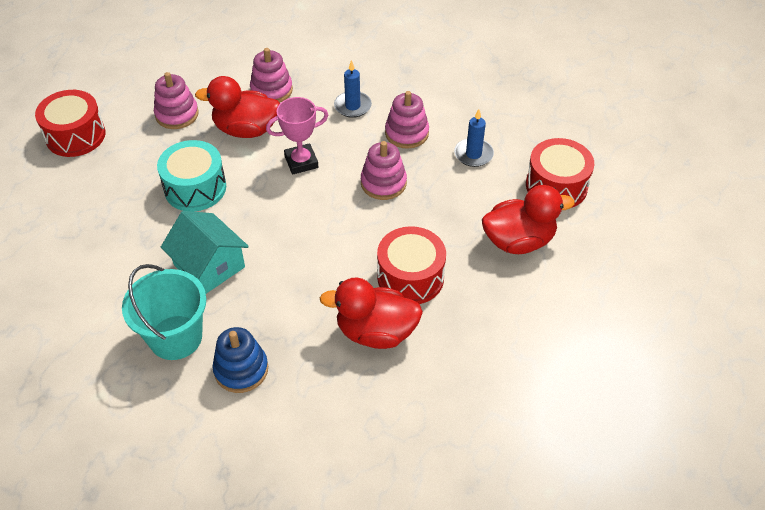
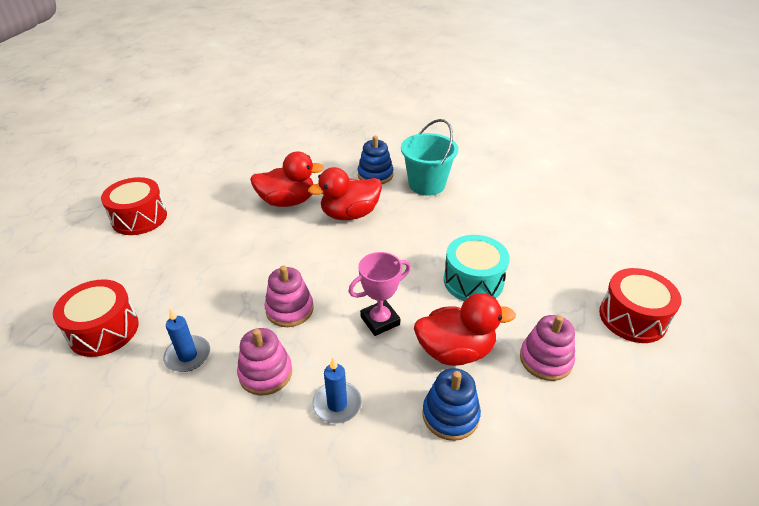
camera: 170 degrees right, 10 degrees down
turquoise house [161,211,249,294] -> none
pink stacking toy [250,48,293,102] -> blue stacking toy [422,368,481,441]
red drum [377,226,446,304] -> red drum moved to [101,177,167,235]
red duck [482,185,575,254] -> red duck moved to [308,167,382,220]

